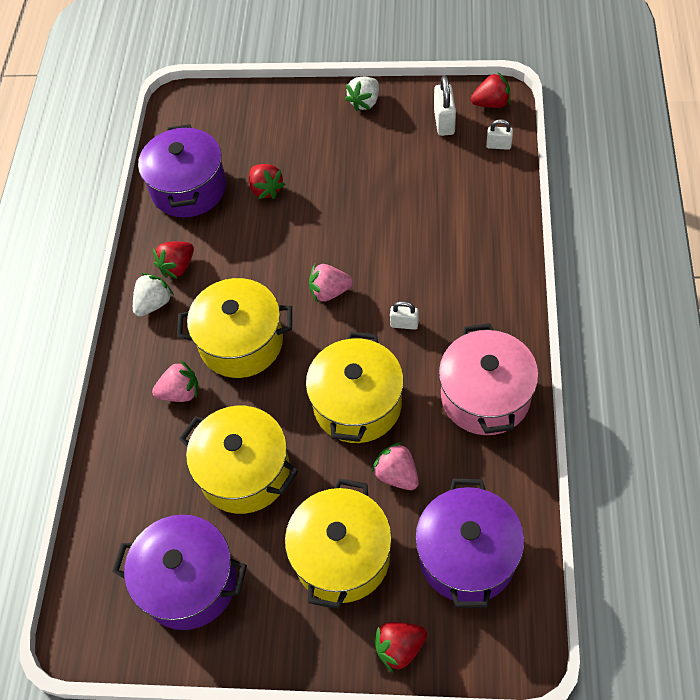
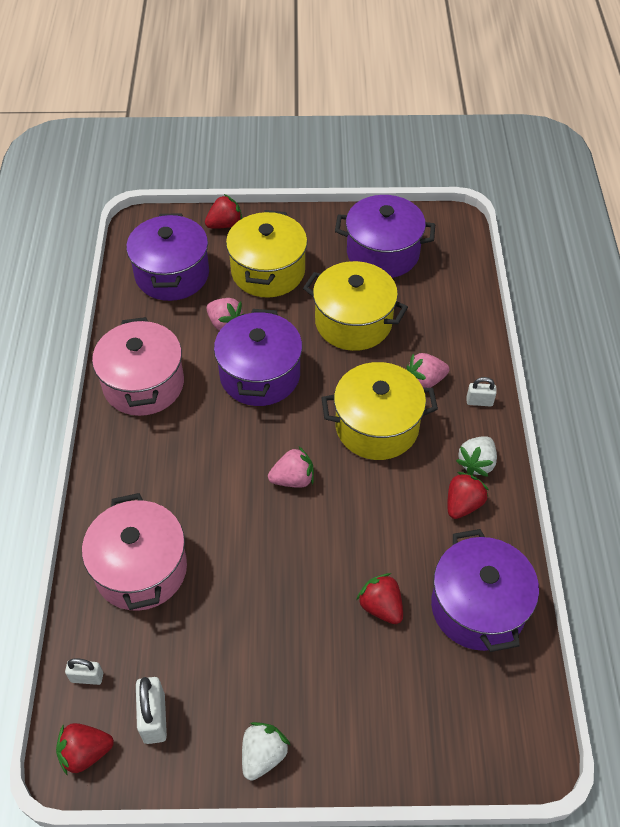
camera: 170 degrees right, 5 degrees down
yellow pot [306,332,404,443] -> purple pot [214,309,302,406]
white padlock [390,301,419,330] -> white padlock moved to [467,377,497,407]
none -> pink pot [82,493,187,611]

